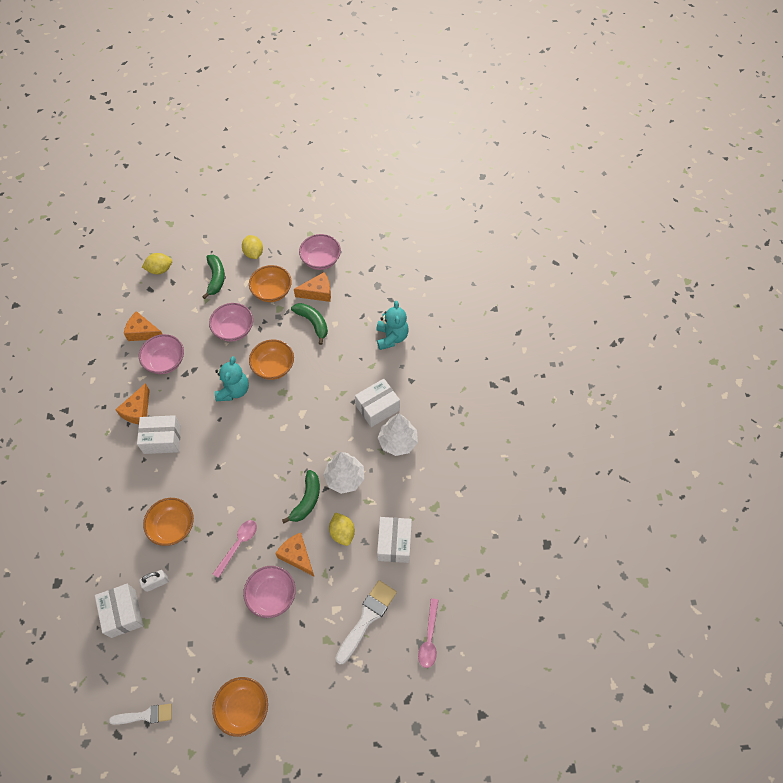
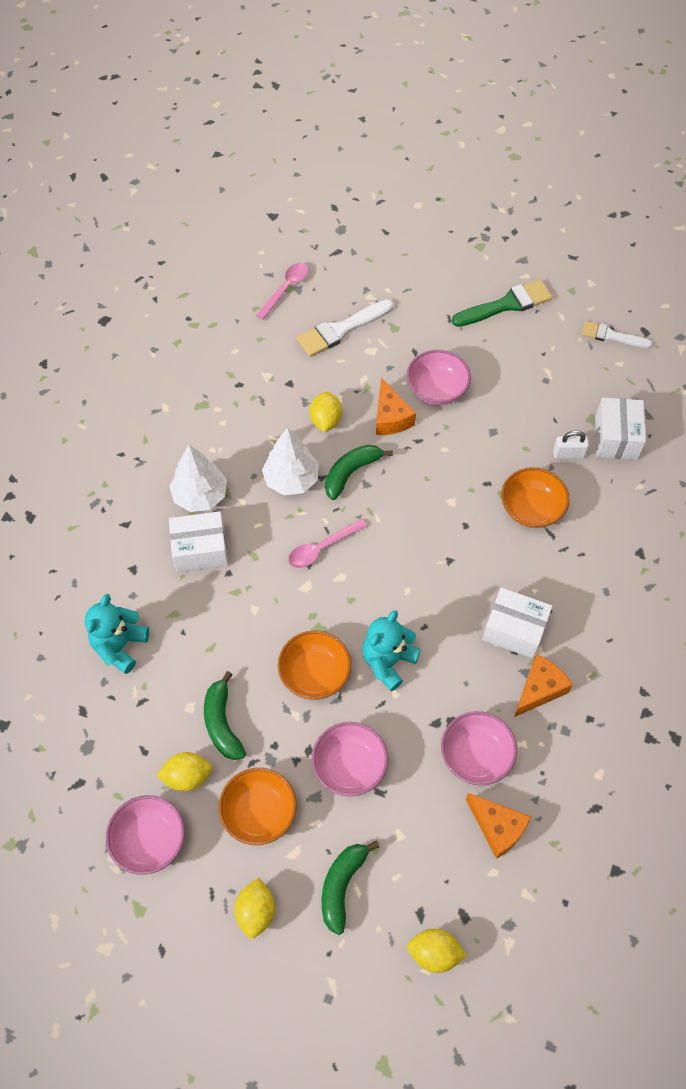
camera: 155 degrees left, 0 degrees up
orange bowl [212,677,268,737] -> green brush [452,279,552,327]
pink spoon [213,520,257,578] -> pink spoon moved to [288,519,367,568]
orange cheese [294,272,331,302] -> yellow lemon [157,752,212,791]
white box [377,517,412,563] -> none

